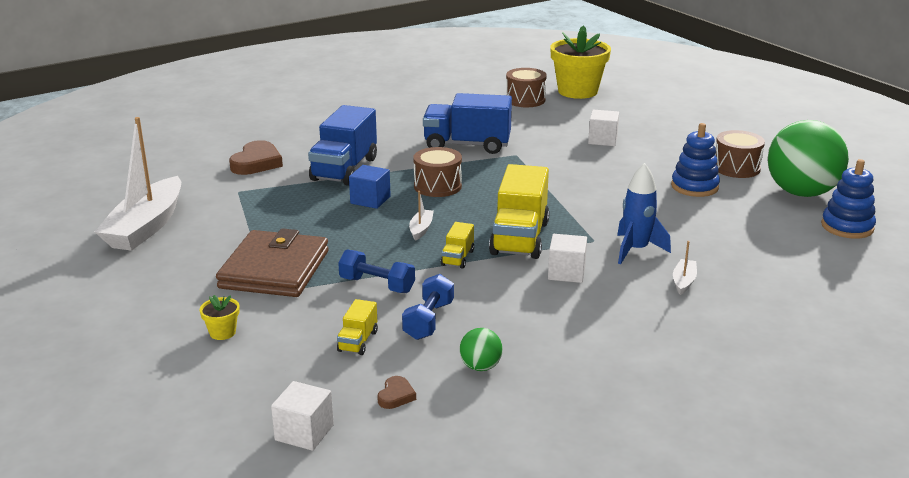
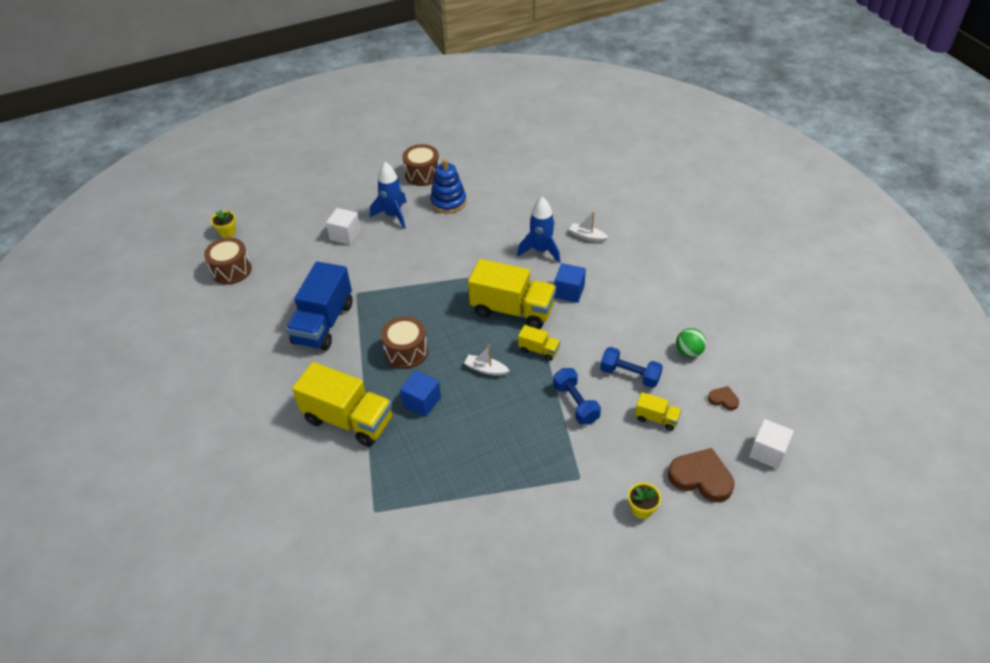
camera: 80 degrees left, 20 degrees up
white boat [95,117,181,251] -> none
brown wallet [216,228,329,297] -> none
brown heart [229,140,283,175] -> brown heart moved to [668,448,734,503]
blue truck [308,105,377,186] -> yellow truck [292,362,392,447]
blue dumbbell [338,250,415,293] -> blue dumbbell turned 60 degrees counterclockwise [553,368,601,425]
white cube [548,234,587,283] -> blue cube [554,263,586,303]
yellow flower pot [550,25,611,99] -> yellow flower pot [211,210,236,238], size x0.41
green ball [767,120,849,197] -> none
blue stacking toy [821,159,876,239] -> none
none -> blue rocket [370,162,407,229]

